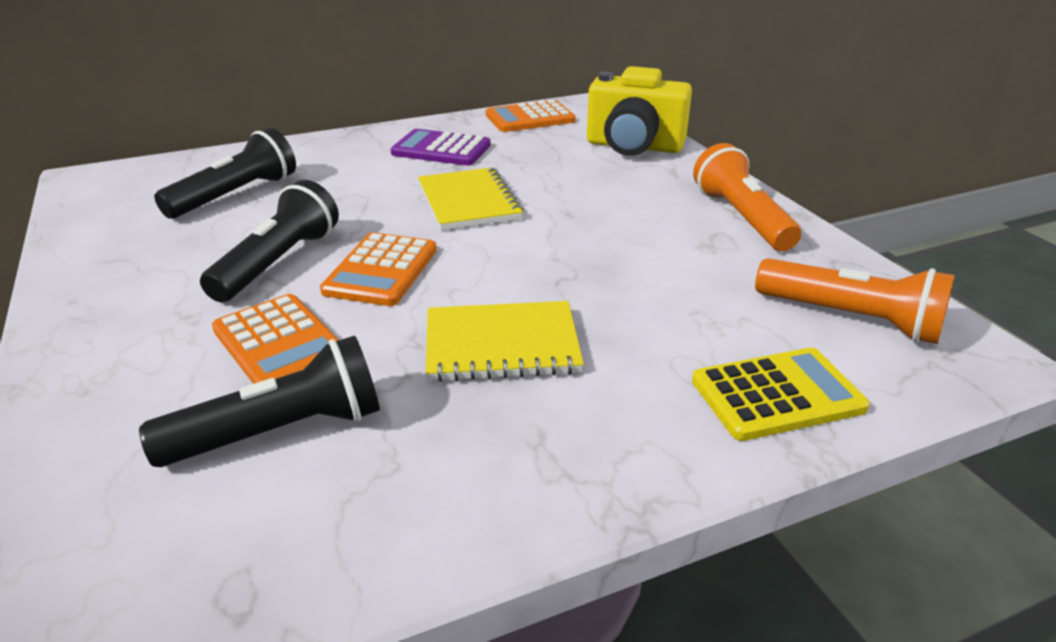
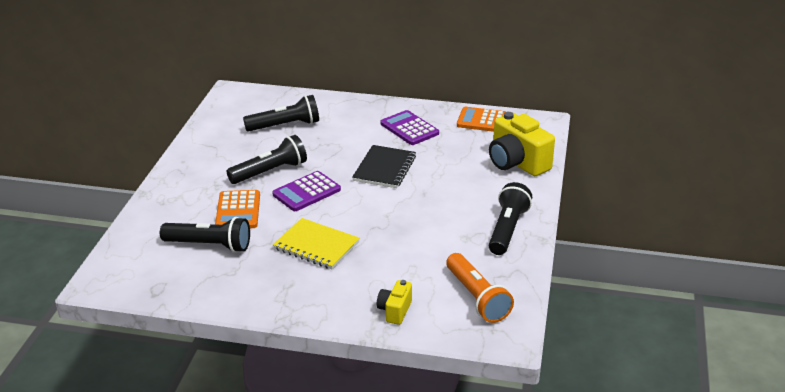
camera: 35 degrees right, 0 degrees up
orange calculator [320,232,437,306] -> purple calculator [272,171,341,211]
yellow notebook [418,167,524,230] -> black notebook [352,145,416,188]
yellow calculator [692,347,870,441] -> yellow camera [377,280,412,325]
orange flashlight [693,143,801,251] -> black flashlight [489,182,532,255]

